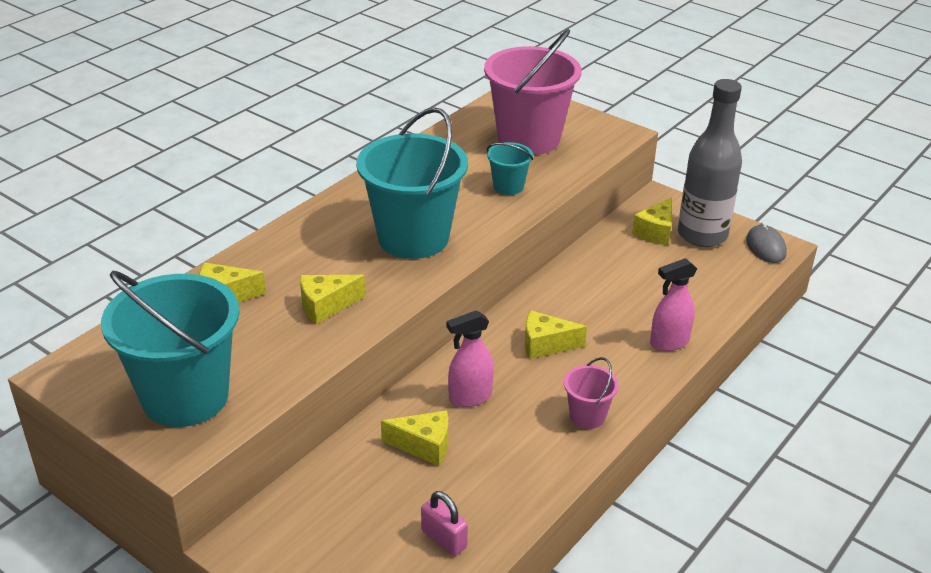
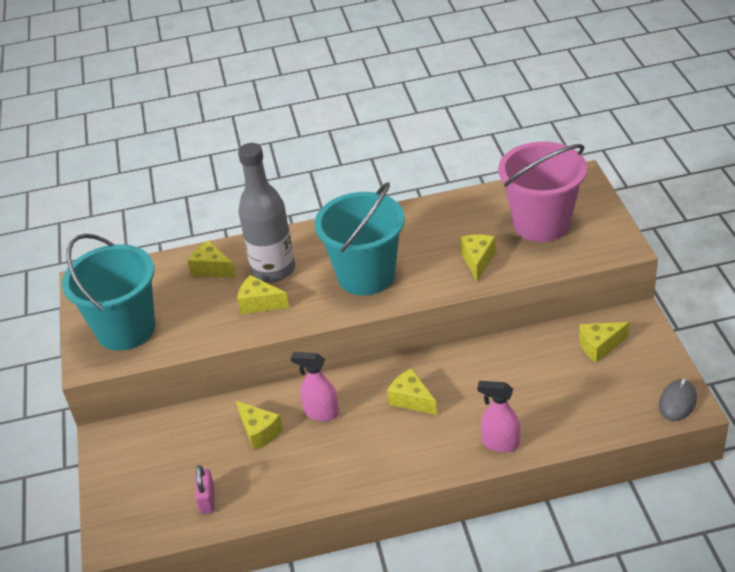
camera: 45 degrees right, 5 degrees up
turquoise bucket [487,142,533,195] -> yellow cheese [460,235,496,282]
pink bucket [564,357,619,429] -> none
grey bottle [678,79,742,247] -> grey bottle moved to [238,143,295,282]

